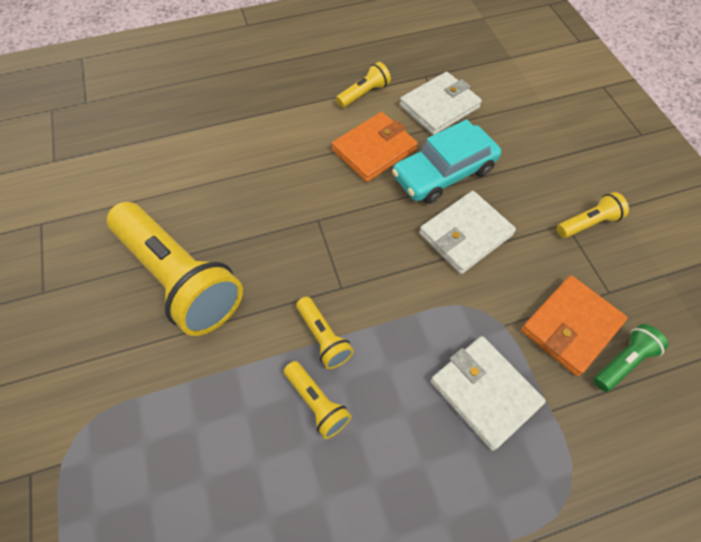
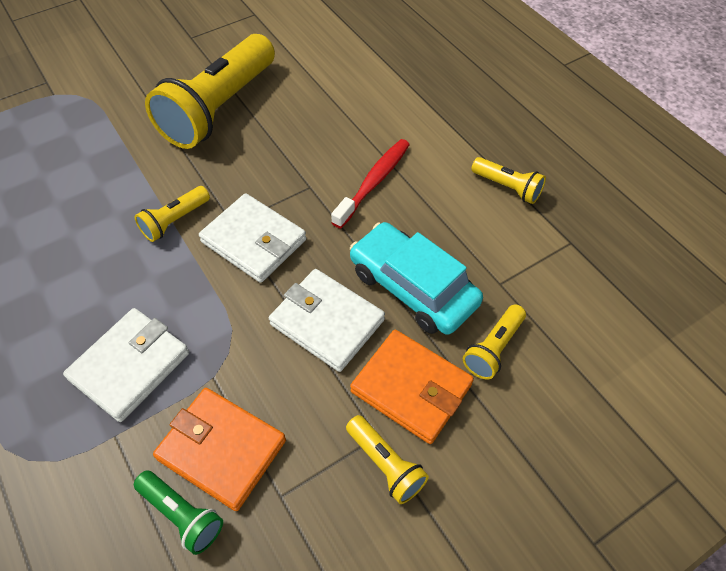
camera: 75 degrees right, 5 degrees down
yellow flashlight [284,361,351,439] -> yellow flashlight moved to [463,304,526,380]
orange wallet [332,112,418,182] -> orange wallet moved to [350,330,474,444]
white wallet [400,72,482,135] -> white wallet moved to [199,193,306,283]
none -> red toothbrush [331,139,410,229]

